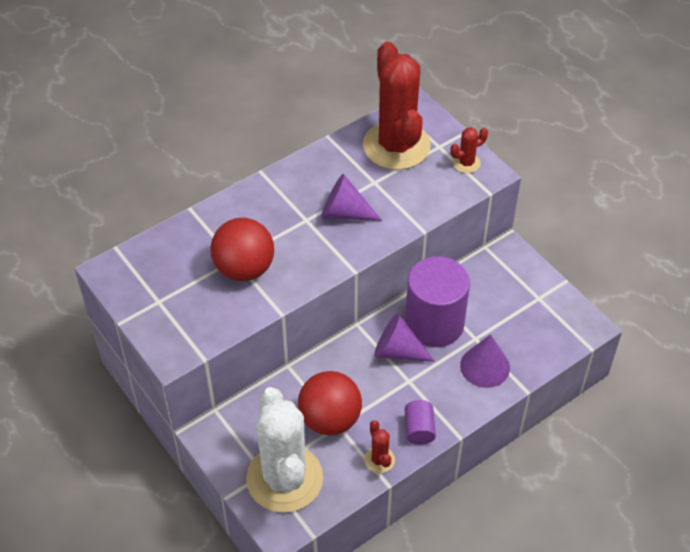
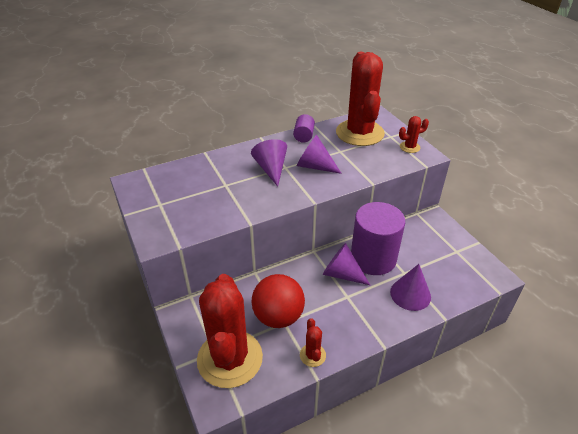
camera: 10 degrees right, 10 degrees down
red ball [211,218,274,281] -> none
white cactus [246,387,323,513] -> red cactus [197,274,263,388]
purple cylinder [405,400,436,445] -> purple cylinder moved to [293,114,315,143]
none -> purple cone [251,139,287,187]

